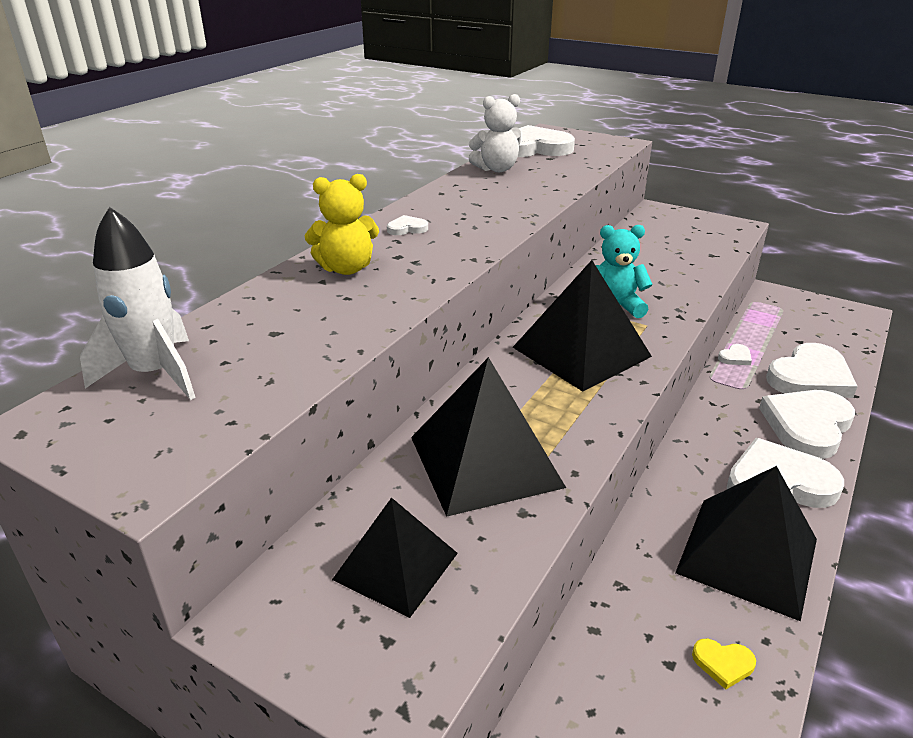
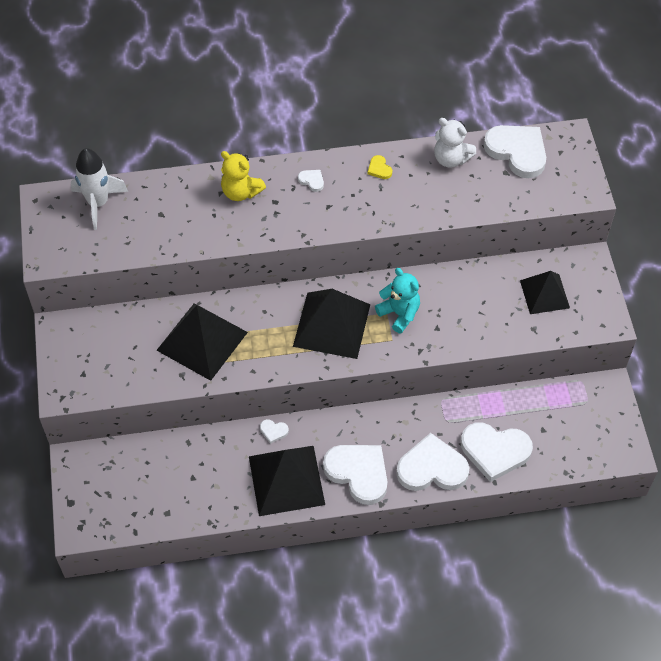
camera: 50 degrees right, 25 degrees up
black pyramid [332,497,458,618] -> black pyramid moved to [520,271,570,314]
yellow heart [692,639,756,690] -> yellow heart moved to [368,155,392,179]
white heart [718,344,752,365] -> white heart moved to [260,419,289,444]

